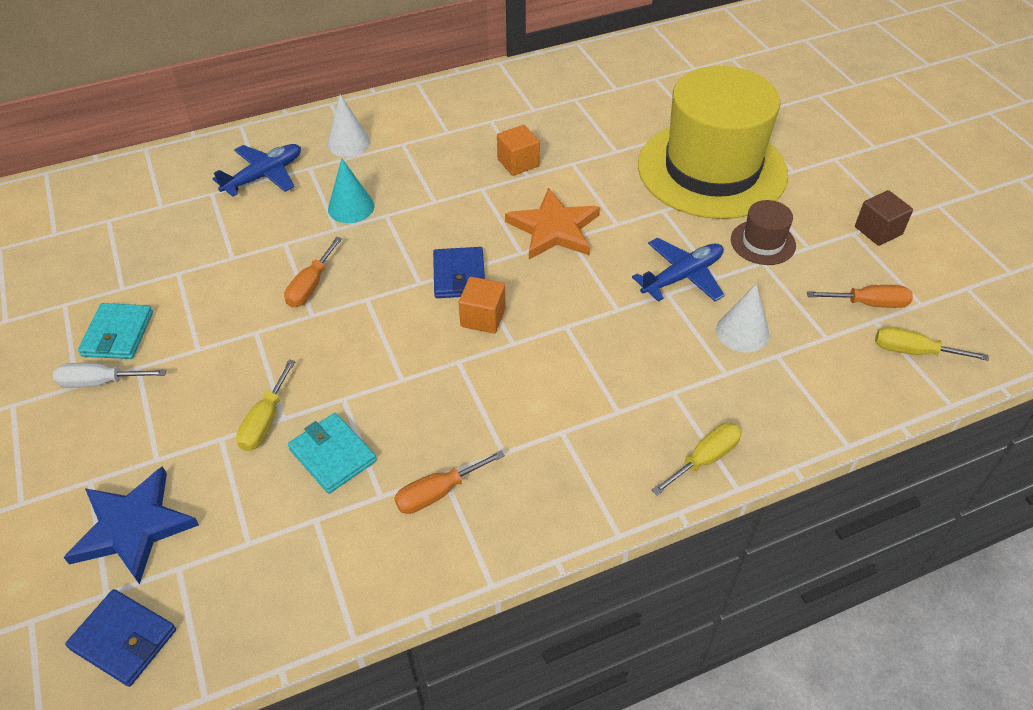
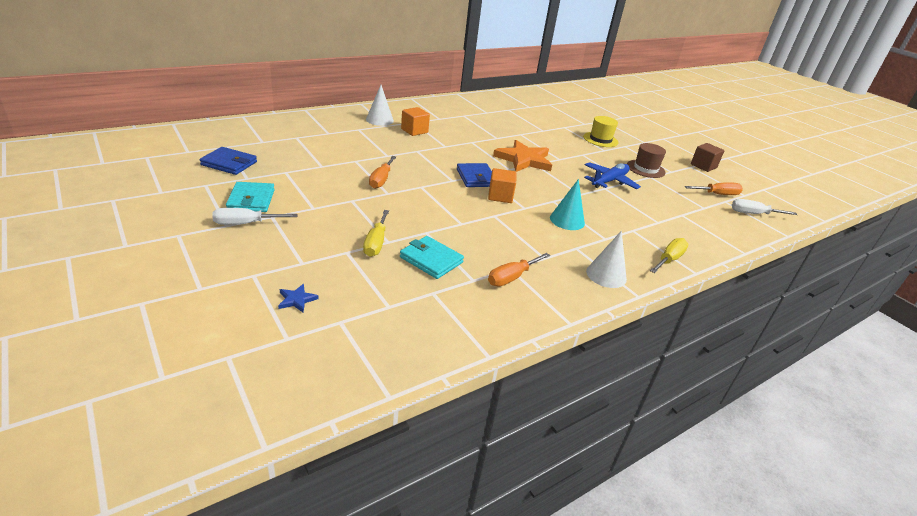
camera: 15 degrees left, 15 degrees down
blue star [63,466,199,585] -> blue star [278,284,319,312], size x0.42
blue wallet [65,589,176,687] -> blue wallet moved to [200,147,257,175]
blue plane [212,144,301,197] -> none
turquoise cone [328,158,375,223] -> turquoise cone moved to [550,179,585,230]
orange cube [497,125,540,176] -> orange cube moved to [401,107,430,136]
yellow hat [638,66,788,219] -> yellow hat [583,116,618,147], size x0.40
white cone [716,284,769,352] -> white cone moved to [586,231,627,288]
yellow screwdriver [875,327,989,361] -> white screwdriver [732,199,798,215]

